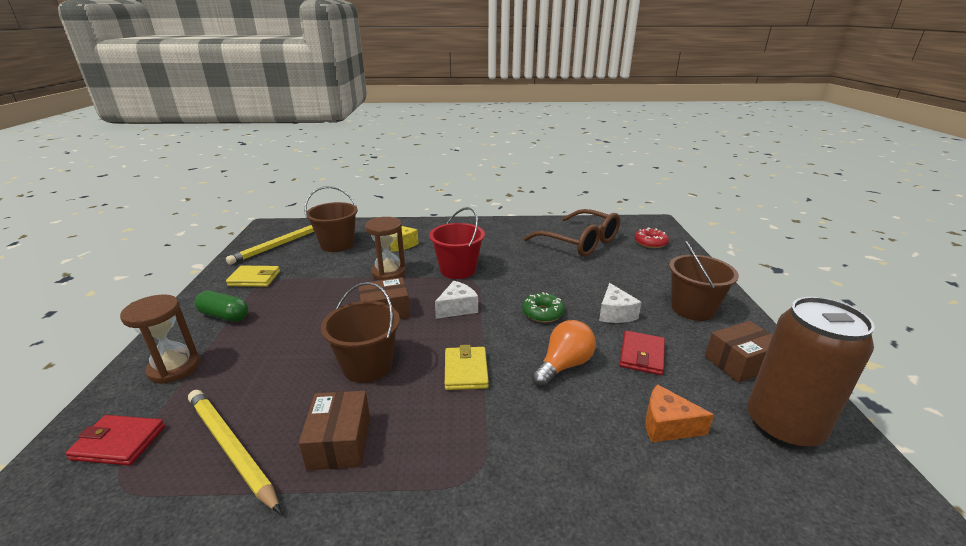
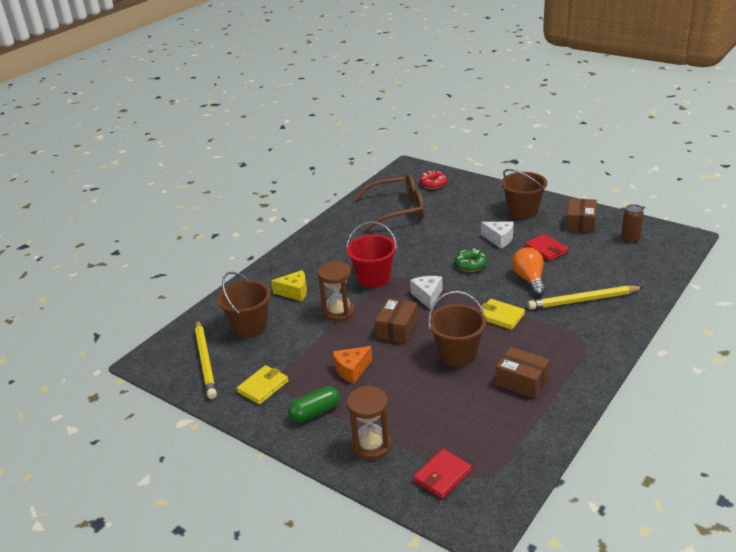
camera: 50 degrees left, 5 degrees up
yellow pencil [188,390,281,514] -> yellow pencil moved to [528,285,644,310]
orange cheese [645,384,714,442] -> orange cheese moved to [333,346,372,384]
brown can [747,297,875,449] -> brown can [621,204,644,243], size x0.47

